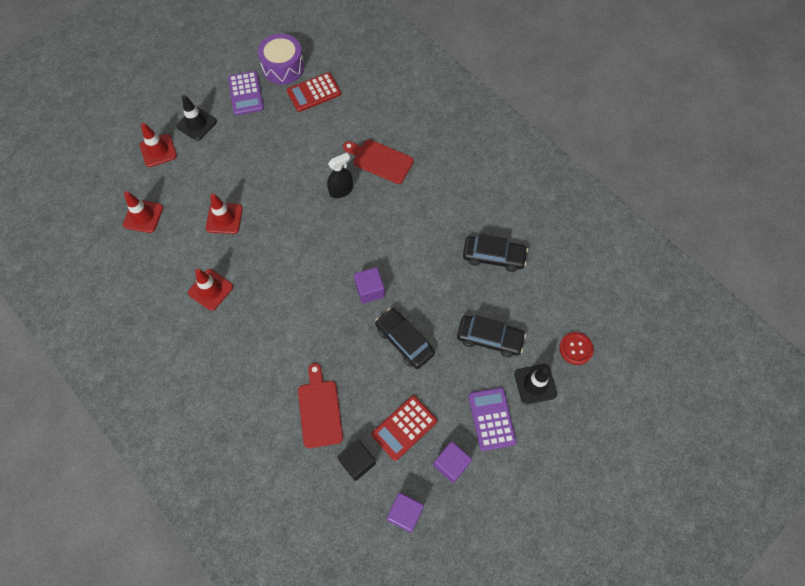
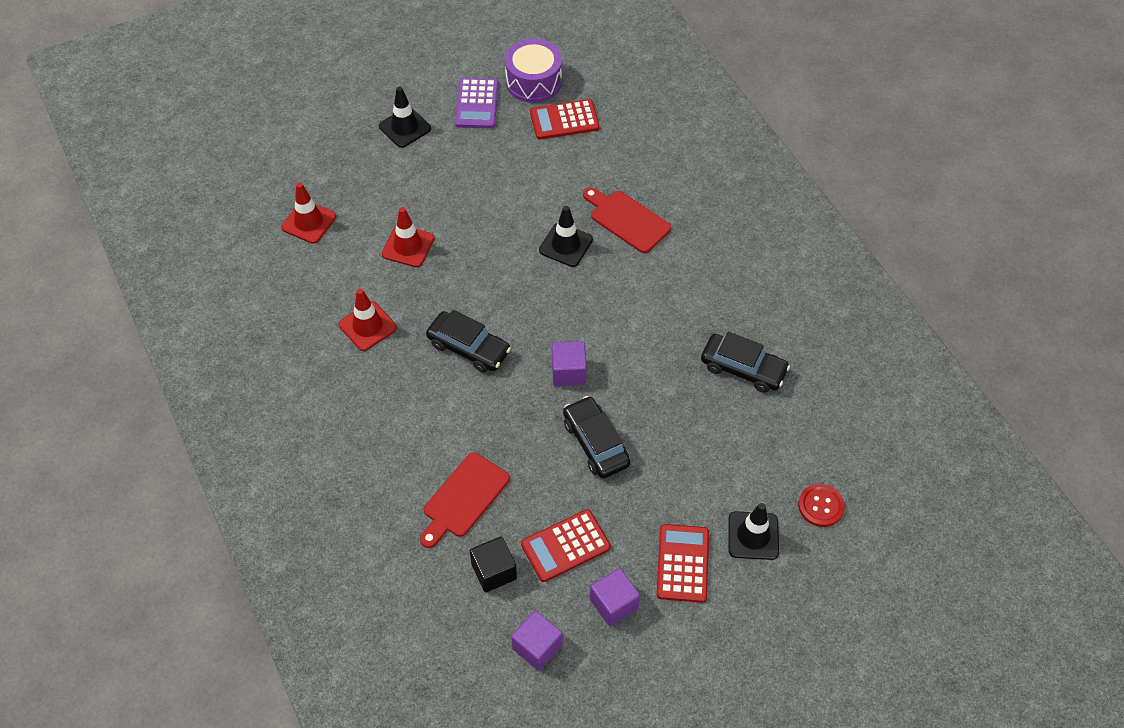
camera: 15 degrees right, 10 degrees down
red traffic cone [140,123,177,167] -> none
red cutting board [298,363,343,448] -> red cutting board turned 150 degrees counterclockwise [420,453,510,548]
black spray bottle [327,153,353,198] -> black traffic cone [539,206,593,267]
black car [457,315,526,357] -> black car moved to [426,310,511,373]
purple calculator [469,387,517,451] -> red calculator [657,524,709,603]

